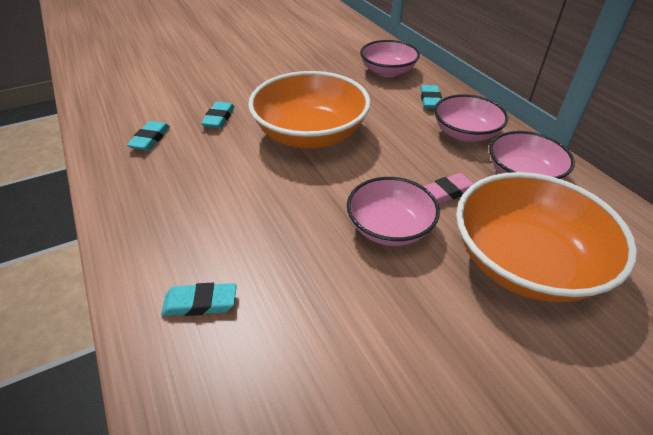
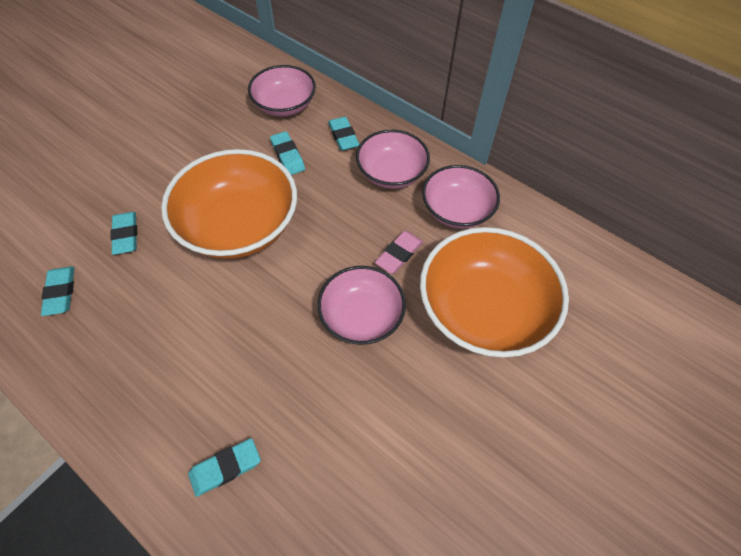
camera: 25 degrees left, 15 degrees up
none -> turquoise eraser [270,131,305,175]

